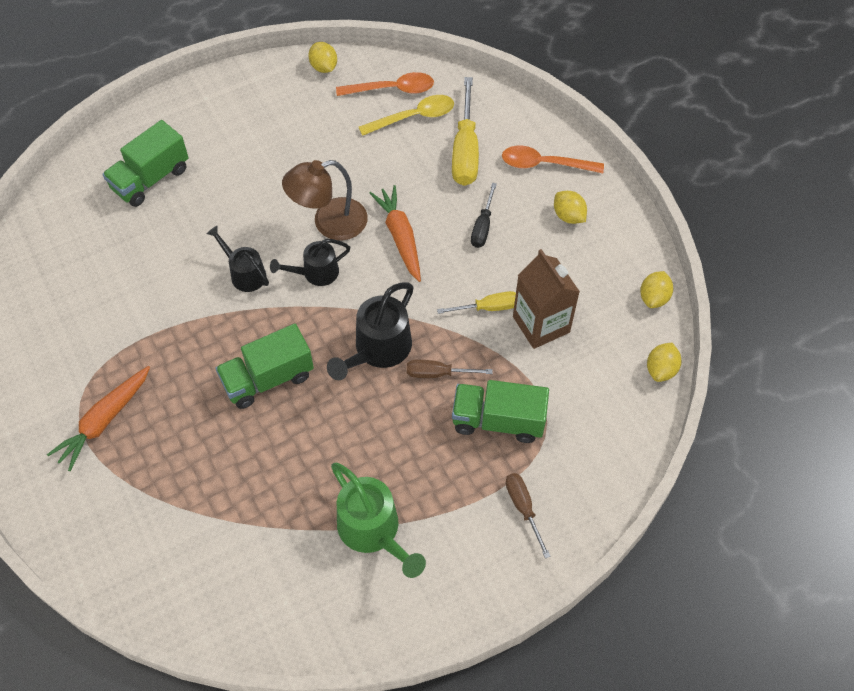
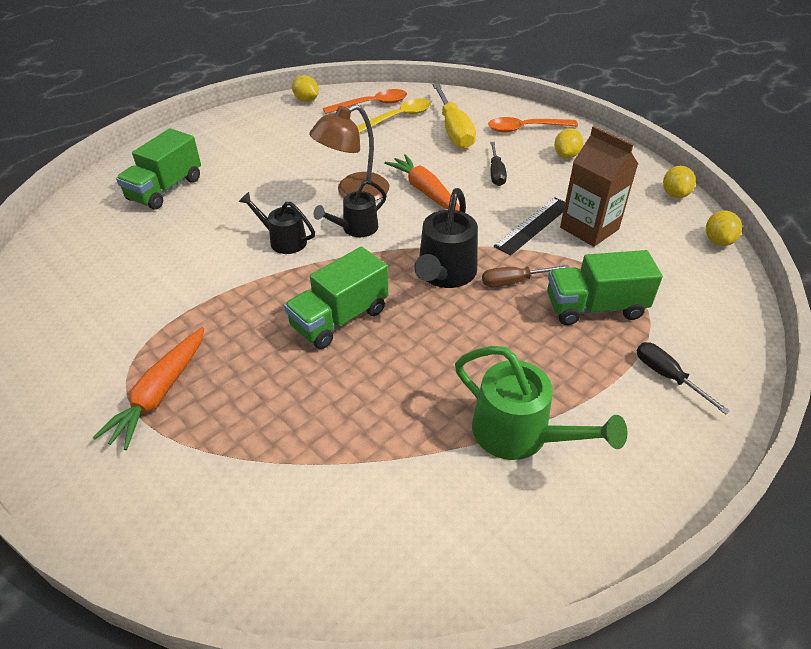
camera: 15 degrees left, 15 degrees down
yellow screwdriver [437,291,516,314] -> black ruler [494,197,565,255]
brown screwdriver [506,473,551,559] -> black screwdriver [637,342,730,415]
yellow lemon [554,191,587,224] -> yellow lemon turned 75 degrees clockwise [554,128,583,159]

